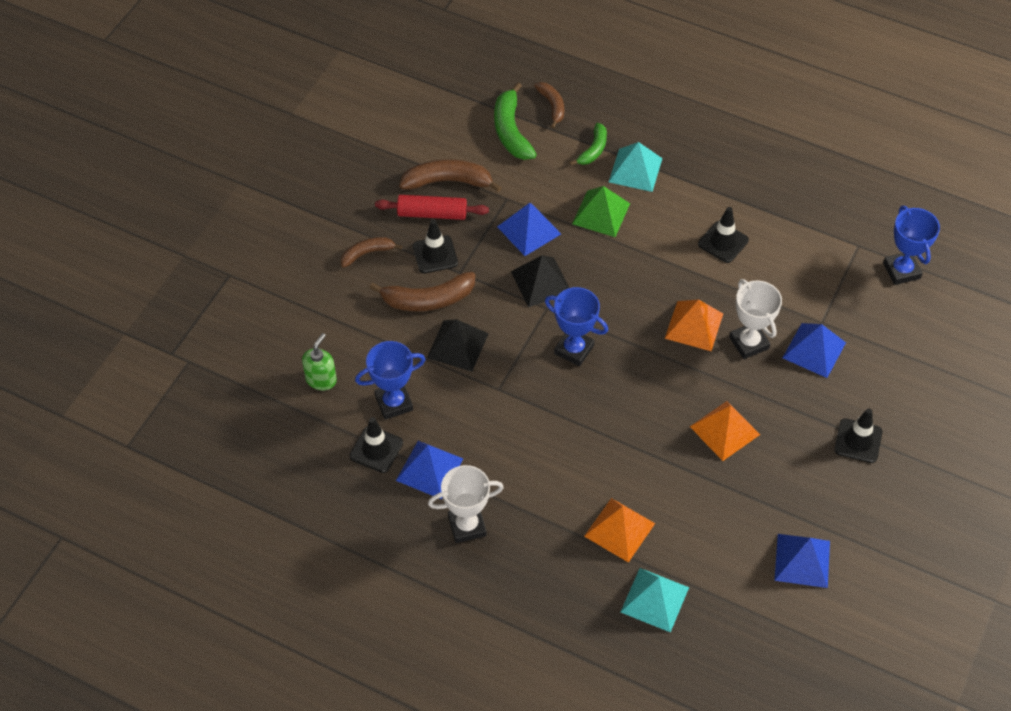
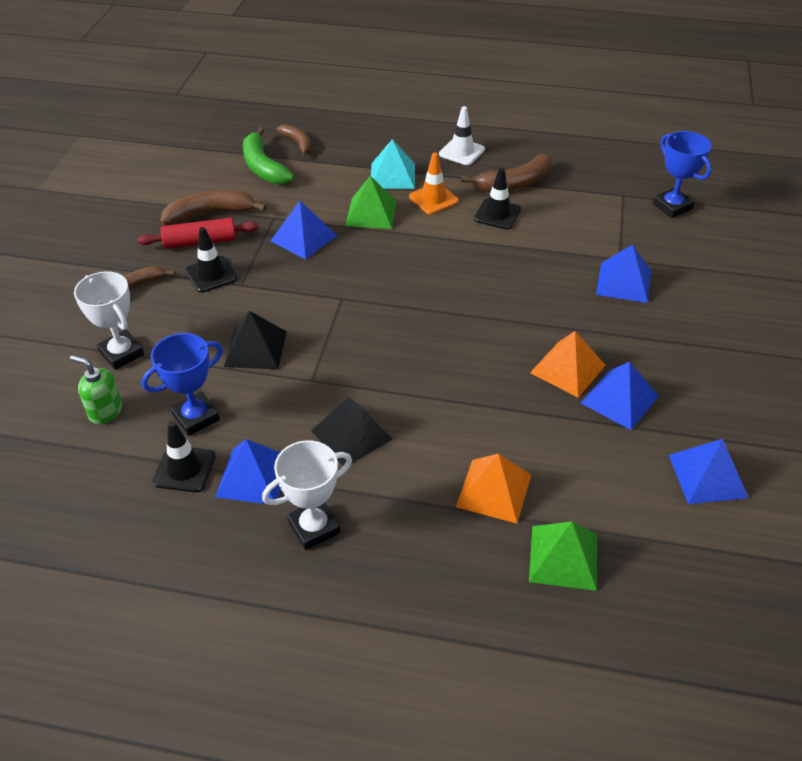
camera: 15 degrees left, 10 degrees down
green soap dispenser [302,333,337,390] -> green soap dispenser turned 75 degrees counterclockwise [70,355,122,424]
brown banana [370,272,475,311] -> brown banana moved to [461,154,553,192]
black pyramid [511,255,569,307] -> black pyramid moved to [311,397,393,466]
blue trophy [545,287,608,366] -> none
green banana [570,123,607,165] -> none
turquoise pyramid [621,568,689,633] -> green pyramid [529,521,597,591]
orange pyramid [665,300,723,351] -> none
white trophy [729,279,782,359] -> white trophy moved to [74,271,144,370]
black traffic cone [834,408,882,463] -> none
none -> orange traffic cone [409,153,459,214]
none -> white traffic cone [439,106,485,165]
none -> blue pyramid [581,361,659,430]

